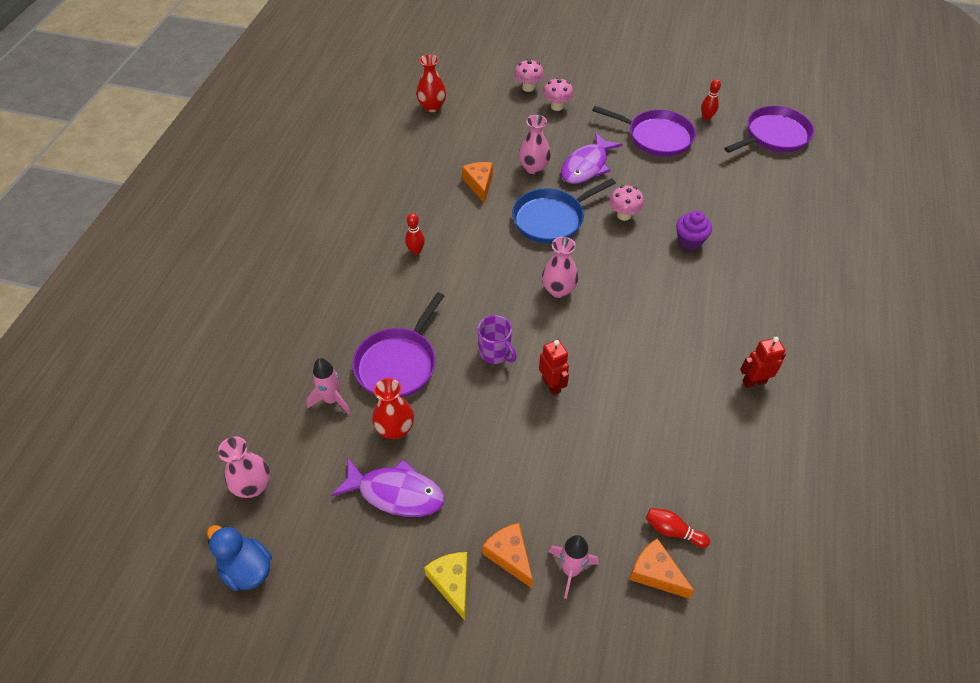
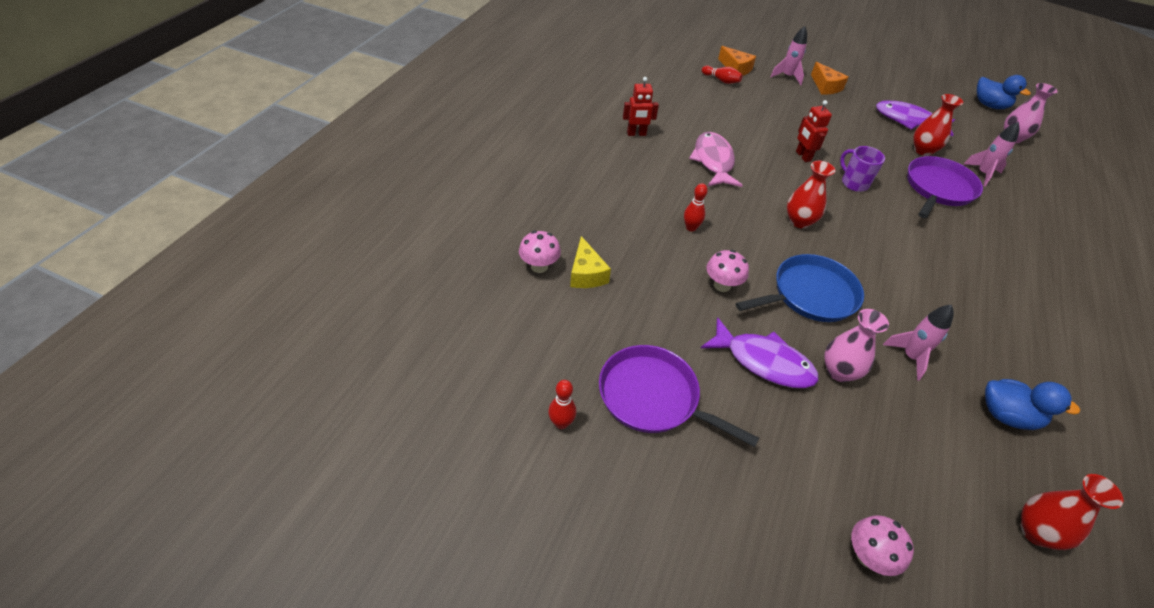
camera: 175 degrees left, 5 degrees down
red bowling pin [405,213,425,255] -> red bowling pin moved to [684,183,708,232]
yellow cheese [424,552,468,620] -> yellow cheese moved to [570,236,611,288]
orange cheese [462,162,493,204] -> pink rocket [883,305,954,380]
pink vase [542,237,578,298] -> red vase [787,161,835,228]
pink mushroom [543,77,574,111] -> pink mushroom moved to [519,231,561,273]
purple fish [561,132,622,184] -> purple fish turned 75 degrees clockwise [701,317,819,388]
purple cupcake [676,211,712,250] -> none
purple pan [724,106,814,153] -> none
none -> pink fish [689,132,743,187]
none -> blue duck [985,379,1080,430]

